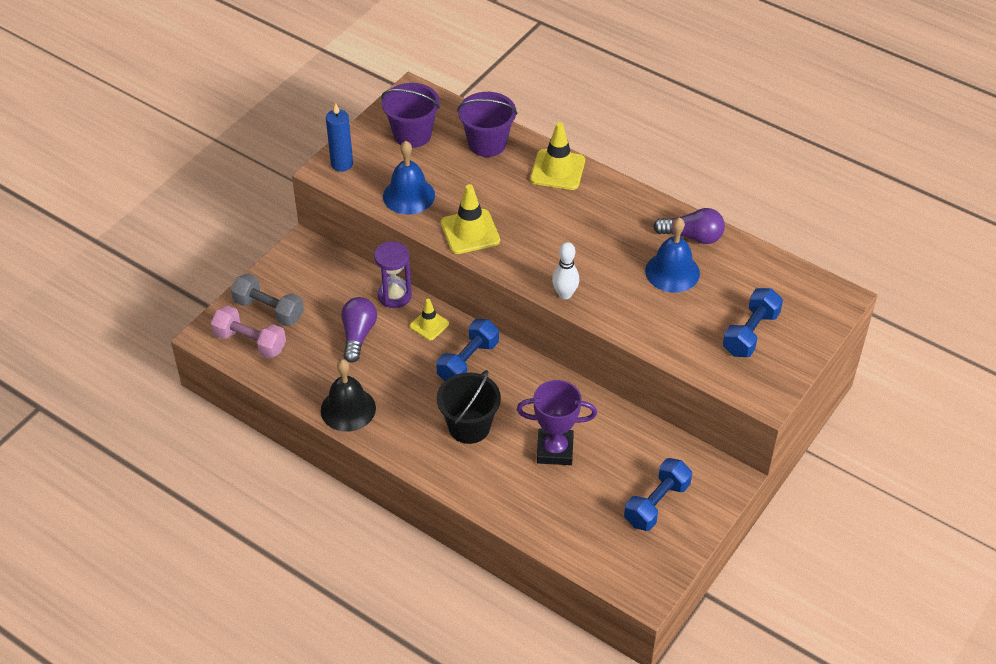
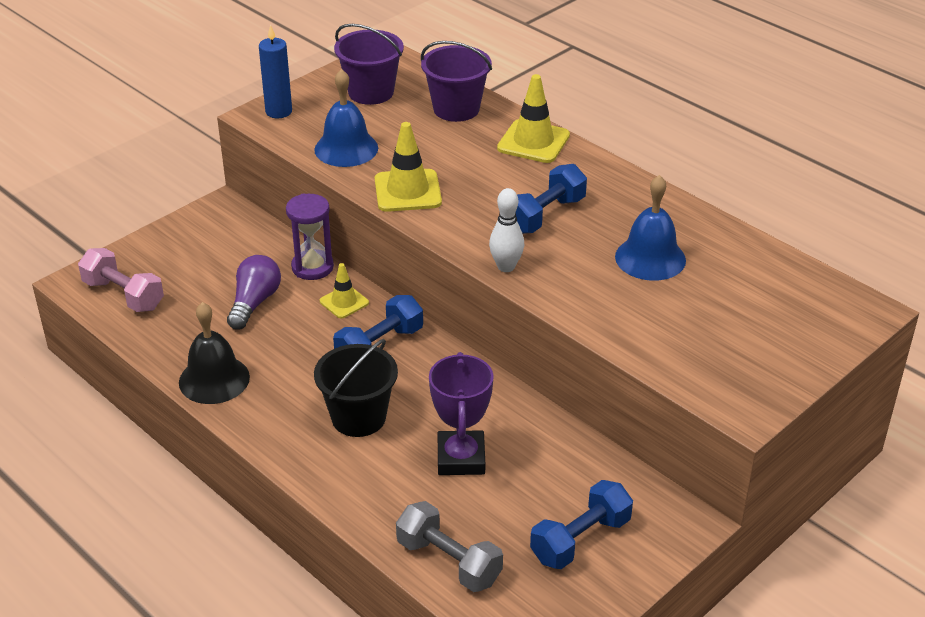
camera: 10 degrees right, 10 degrees down
grey dumbbell [231,273,304,326] -> grey dumbbell moved to [396,501,503,592]
purple trophy [517,380,597,465] -> purple trophy turned 75 degrees clockwise [429,352,494,475]
purple light bulb [653,208,725,244] -> none
blue dumbbell [723,288,783,357] -> blue dumbbell moved to [515,164,587,234]

